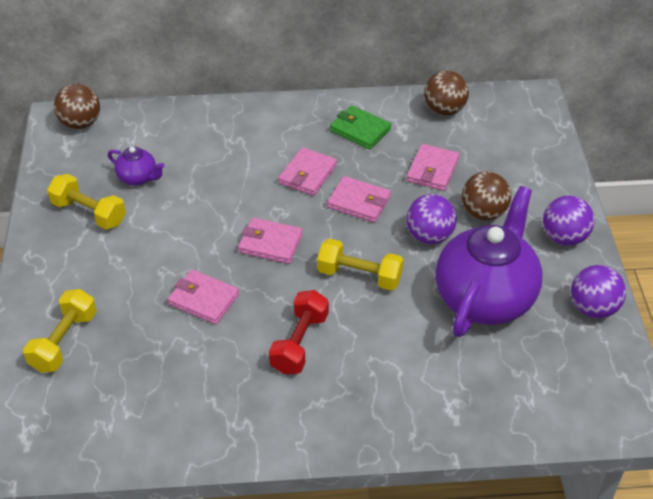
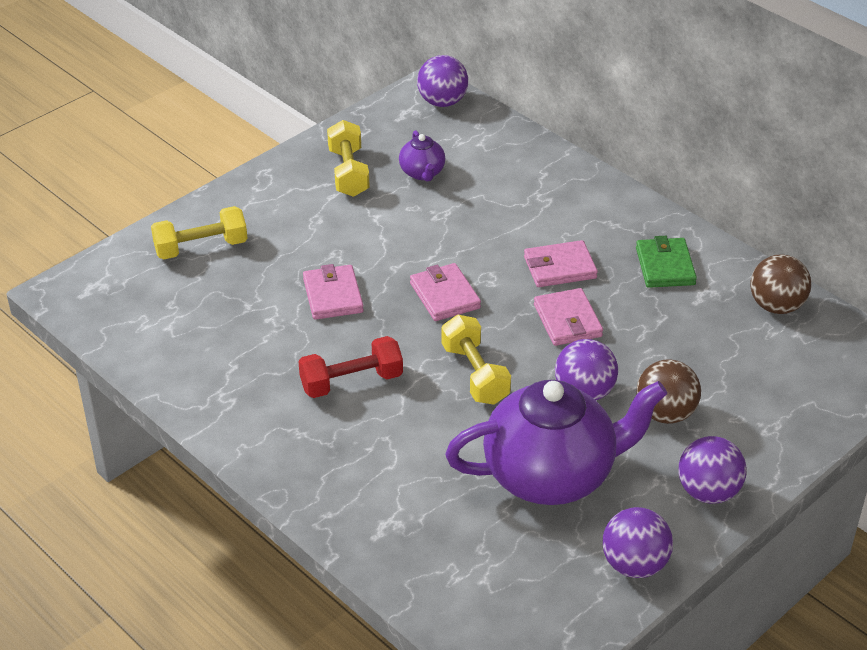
camera: 50 degrees right, 5 degrees down
brown ball [54,84,100,129] -> purple ball [417,55,468,107]
pink wallet [406,144,459,191] -> none

